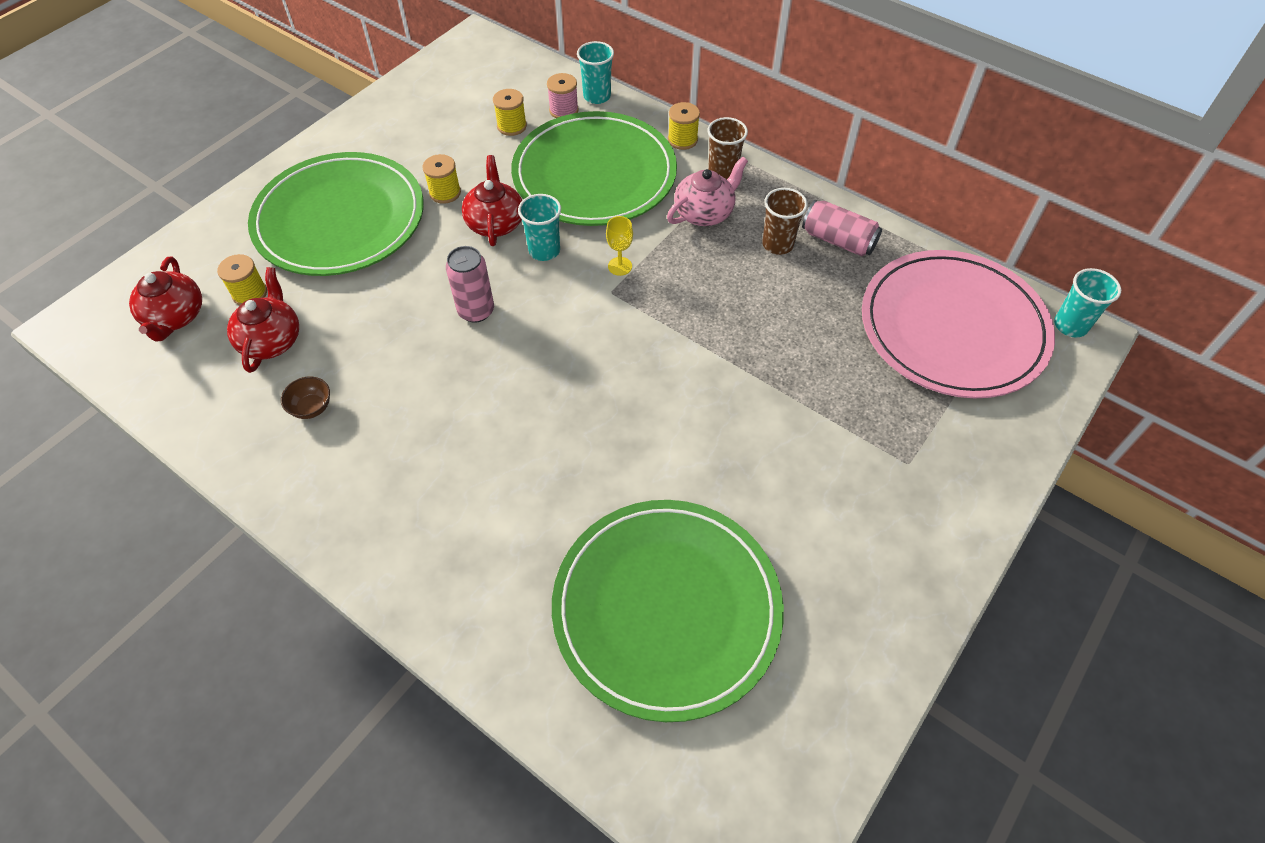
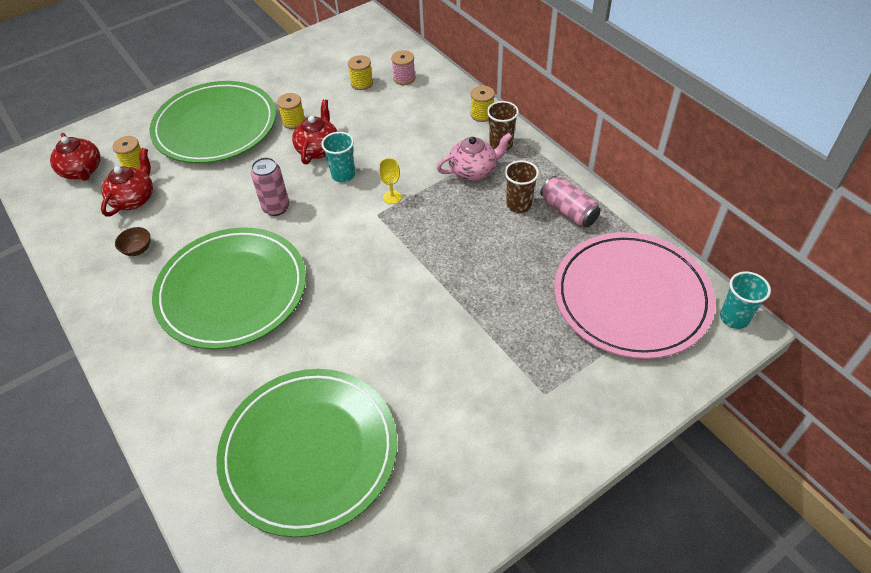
camera: 20 degrees right, 5 degrees down
red teapot [129,256,202,342] -> red teapot turned 45 degrees counterclockwise [50,133,101,181]
green plate [511,111,677,226] -> green plate moved to [152,227,306,349]
turquoise cup [577,41,614,104] -> none

